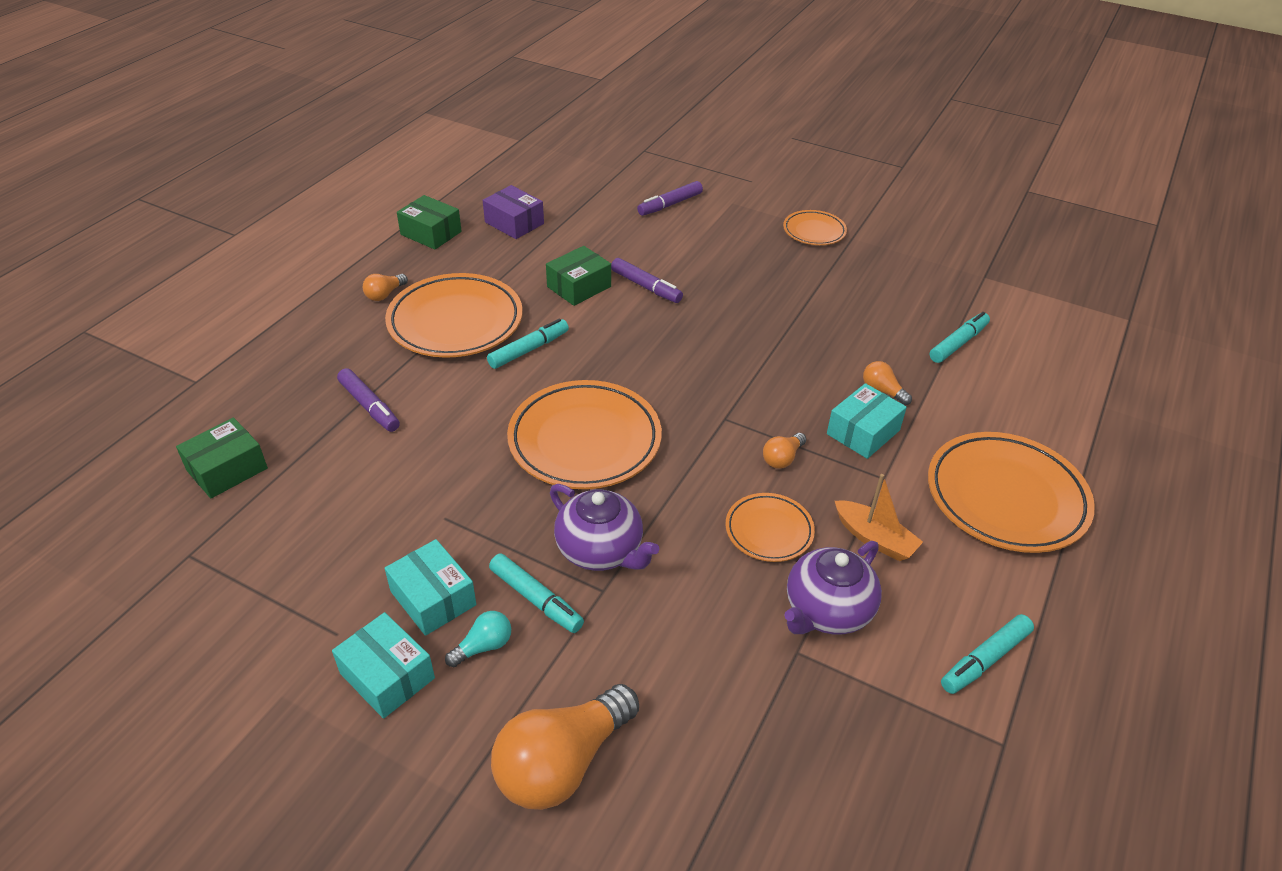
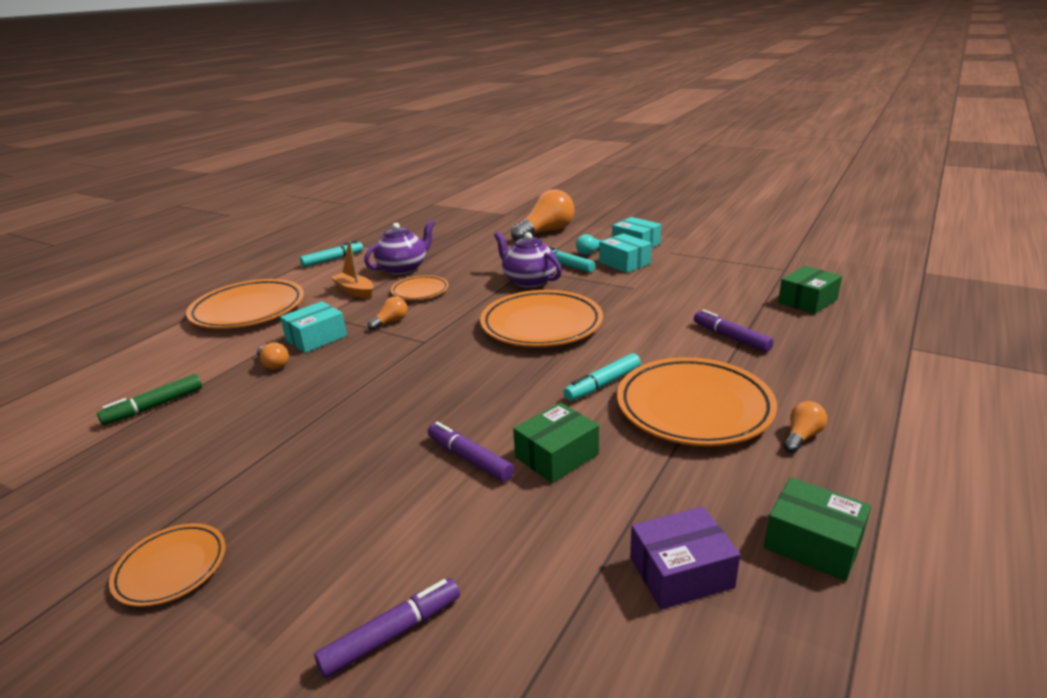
camera: 175 degrees left, 15 degrees down
purple box [483,185,544,239] -> purple box turned 60 degrees counterclockwise [630,506,741,610]
turquoise marker [930,312,990,363] -> green marker [97,374,202,425]

